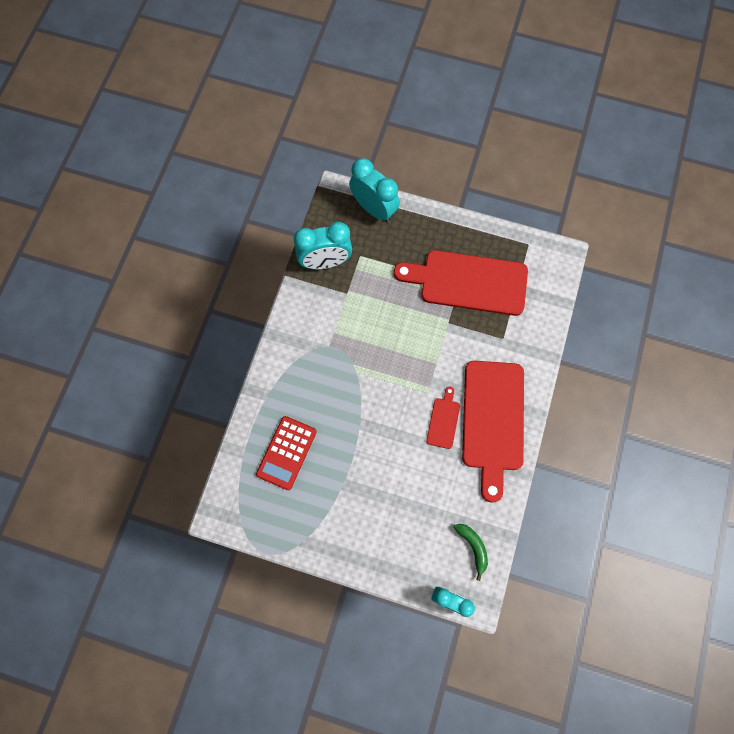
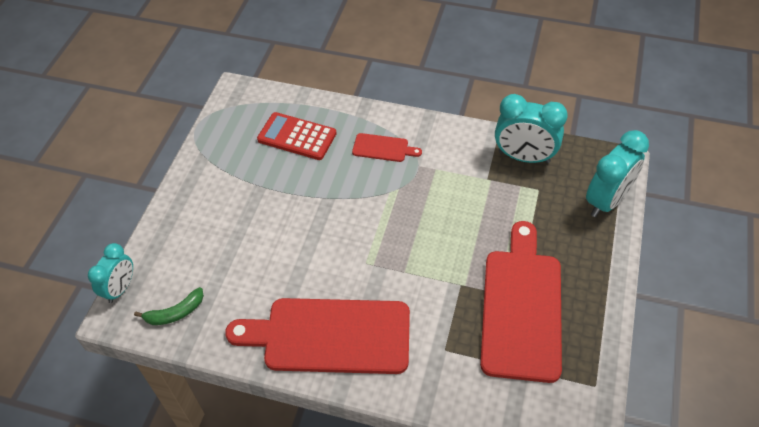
camera: 90 degrees right, 20 degrees down
turquoise clock [294,222,352,269] -> turquoise clock turned 60 degrees counterclockwise [495,94,568,163]
red cutting board [426,387,460,449] -> red cutting board moved to [352,133,422,162]

